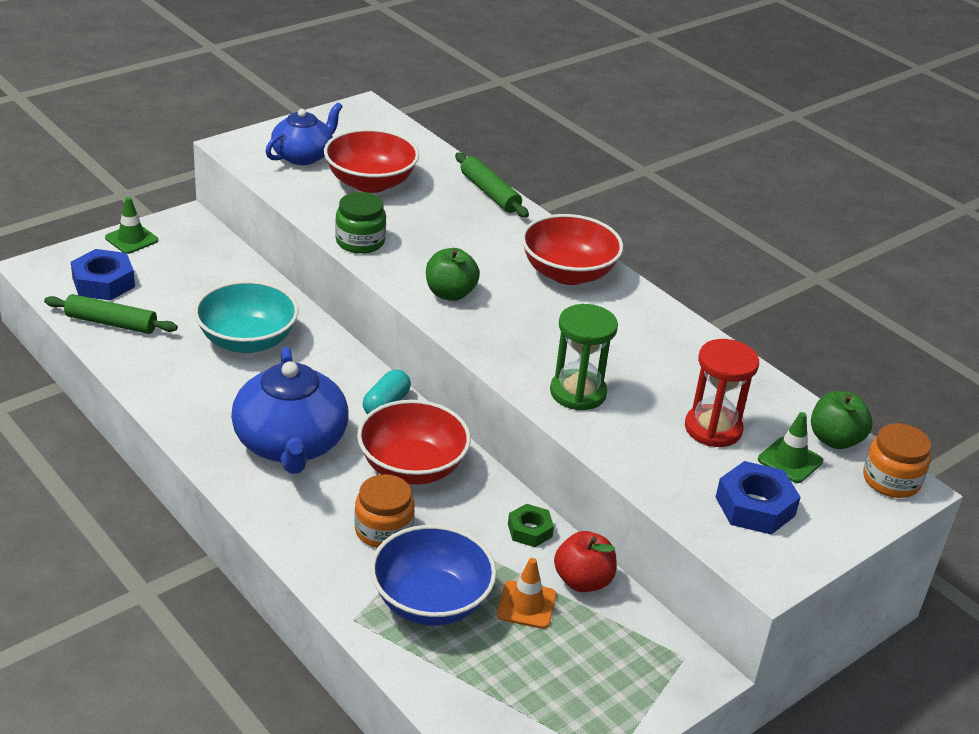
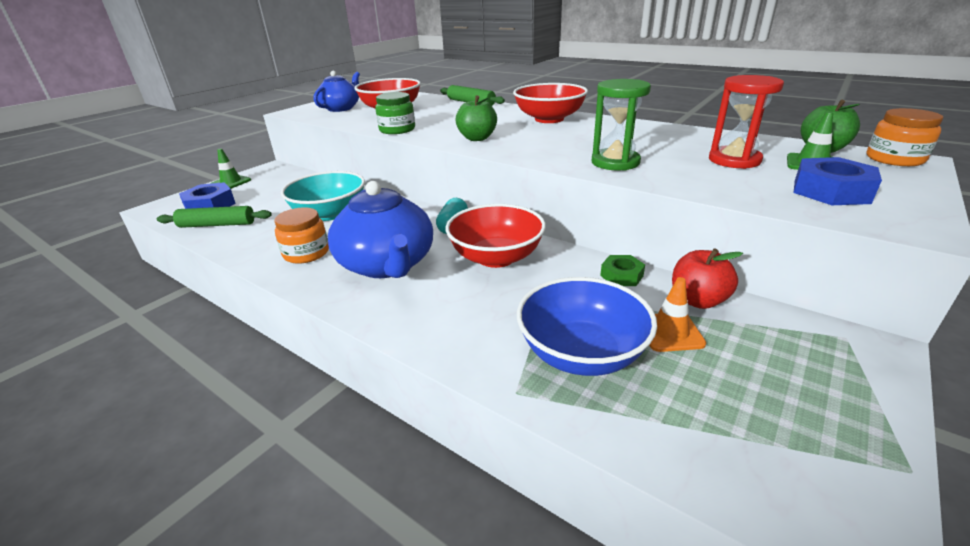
camera: 10 degrees left, 5 degrees down
orange jar [354,474,415,548] -> orange jar moved to [274,207,329,264]

